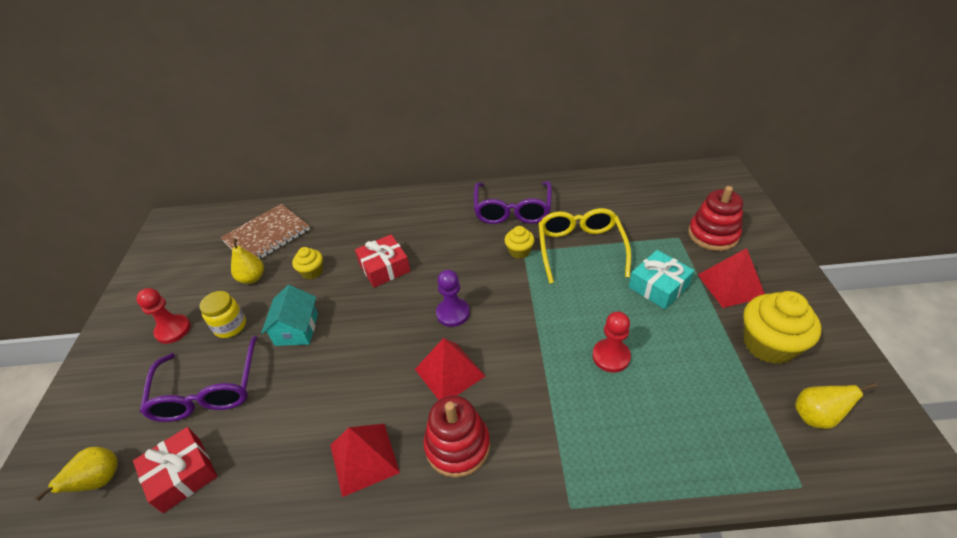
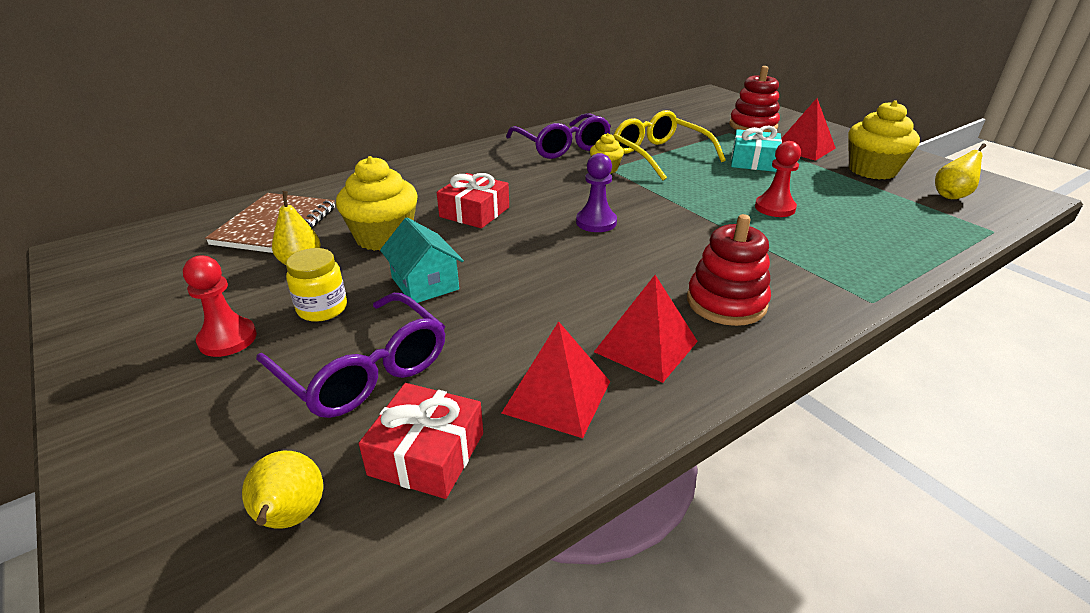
camera: 35 degrees left, 10 degrees down
yellow cupcake [292,247,323,280] -> yellow cupcake [336,156,417,251], size x1.87
red pyramid [415,338,486,400] -> red pyramid moved to [502,321,610,438]

